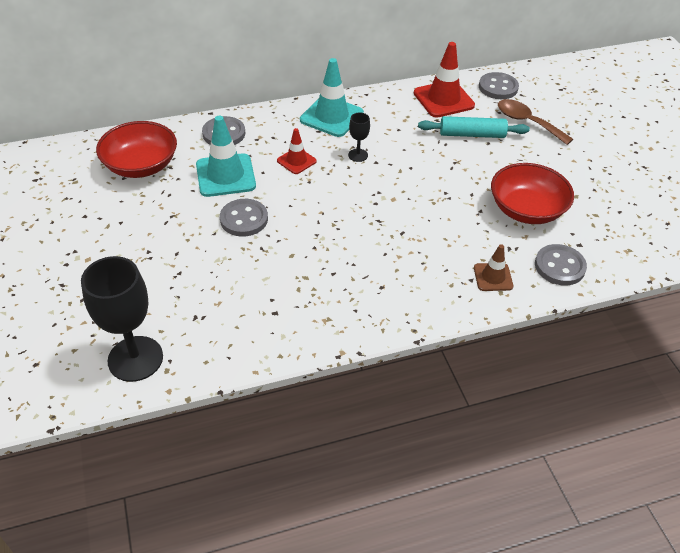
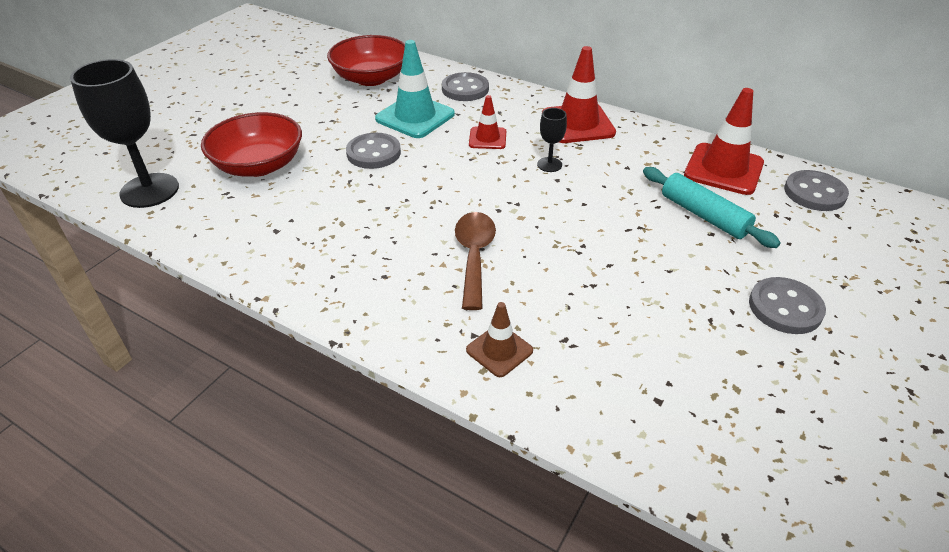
camera: 50 degrees right, 5 degrees down
turquoise traffic cone [300,58,364,137] -> red traffic cone [542,46,616,143]
red bowl [491,163,574,224] -> red bowl moved to [201,112,302,177]
brown spoon [498,99,573,145] -> brown spoon moved to [455,212,496,310]
grey button [535,244,587,285] -> grey button moved to [749,277,826,334]

